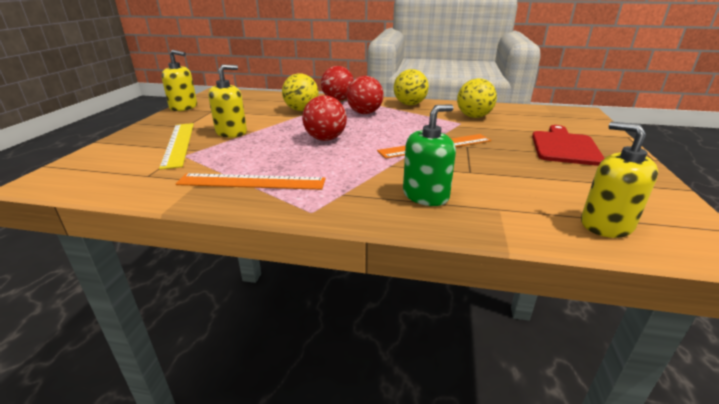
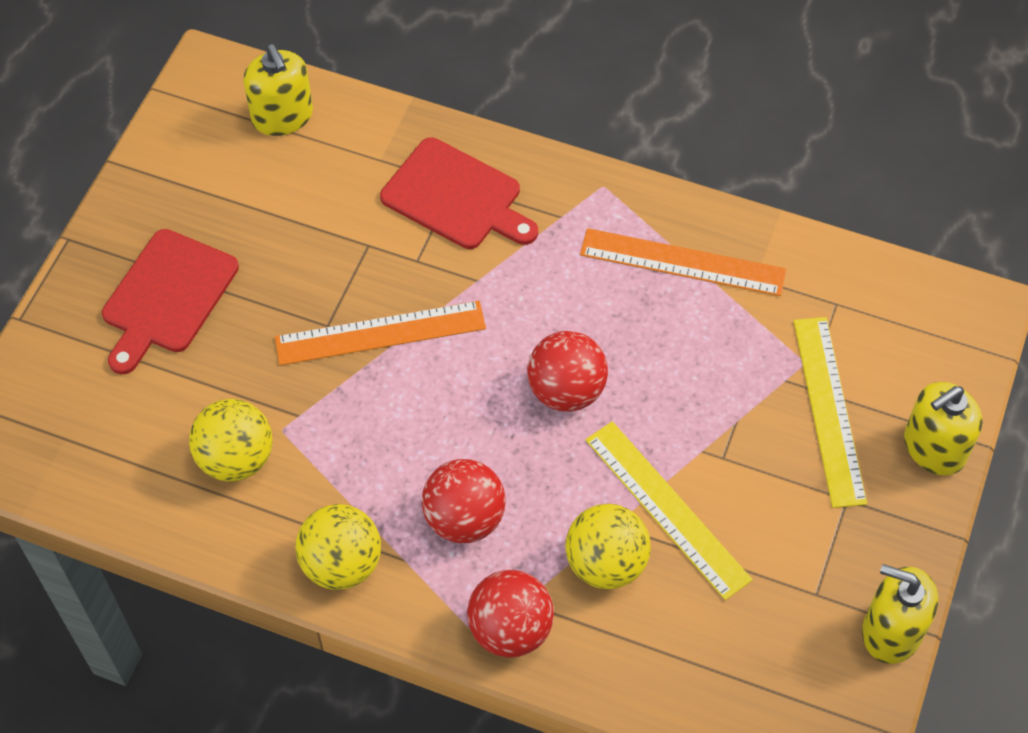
camera: 170 degrees left, 30 degrees up
yellow soap dispenser [208,65,247,138] -> yellow soap dispenser moved to [904,382,983,475]
green soap dispenser [403,104,456,206] -> red cutting board [380,137,538,249]
none -> yellow ruler [586,421,753,600]

